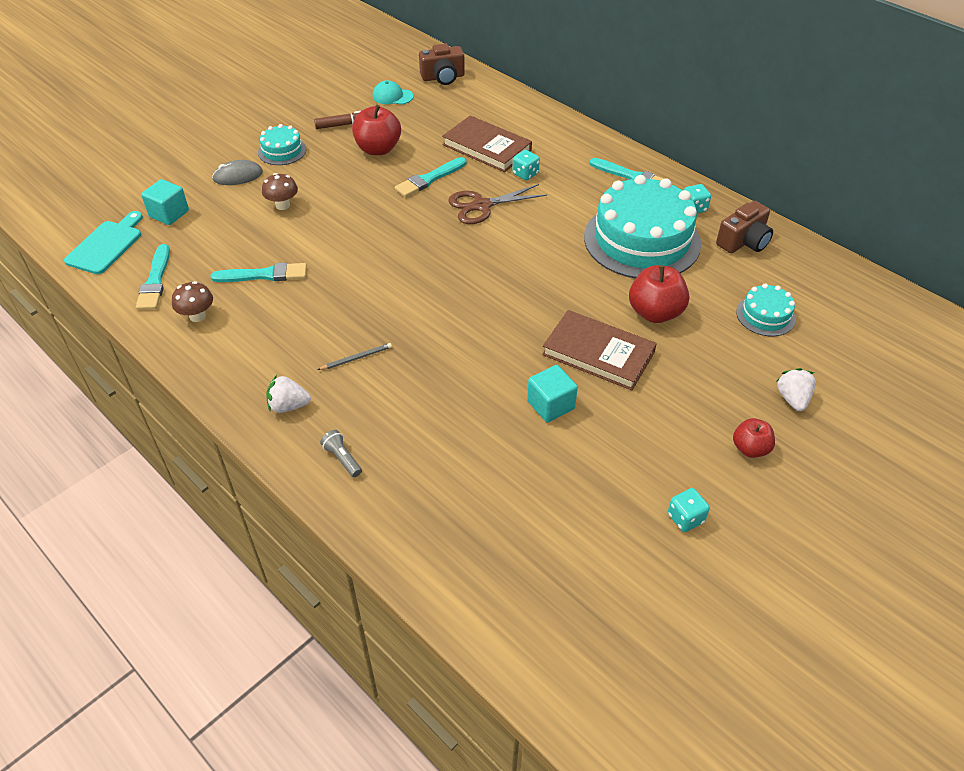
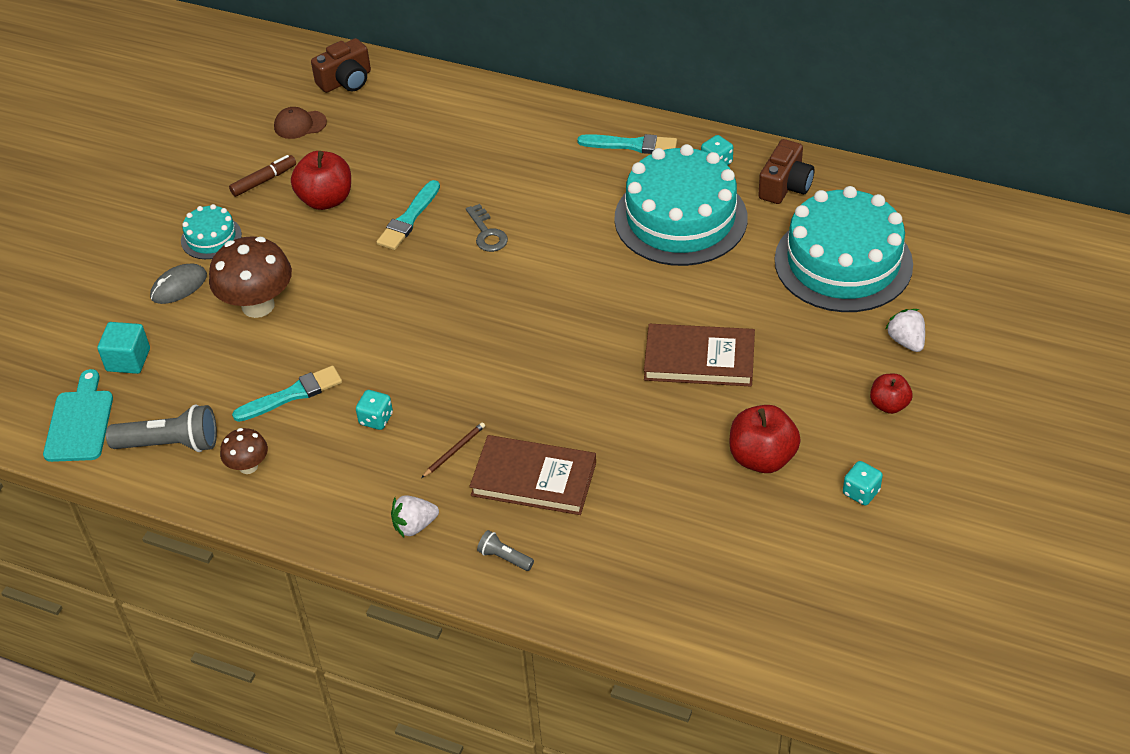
camera: 20 degrees left, 0 degrees up
turquoise brush [136,244,170,310] -> grey flashlight [106,404,217,452]
brown mushroom [262,173,298,210] -> brown mushroom [209,236,292,318], size x1.87
grey pencil [317,343,392,370] -> brown pencil [422,422,485,478]
turquoise cap [373,80,414,105] -> brown cap [274,107,327,139]
brown book [442,116,532,172] -> brown book moved to [469,435,596,515]
brown scissors [448,184,547,224] -> grey key [466,204,508,252]
turquoise dice [512,150,540,180] -> turquoise dice moved to [356,390,393,430]
turquoise cube [527,365,578,422] -> none
red apple [629,265,689,323] -> red apple moved to [730,405,801,473]
turquoise cake [736,283,796,336] -> turquoise cake [775,186,913,312], size x2.18

